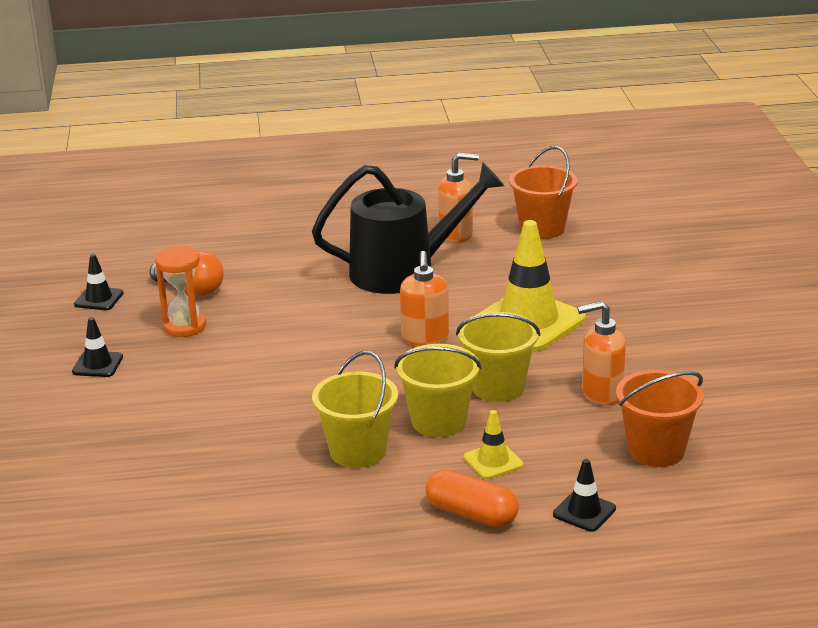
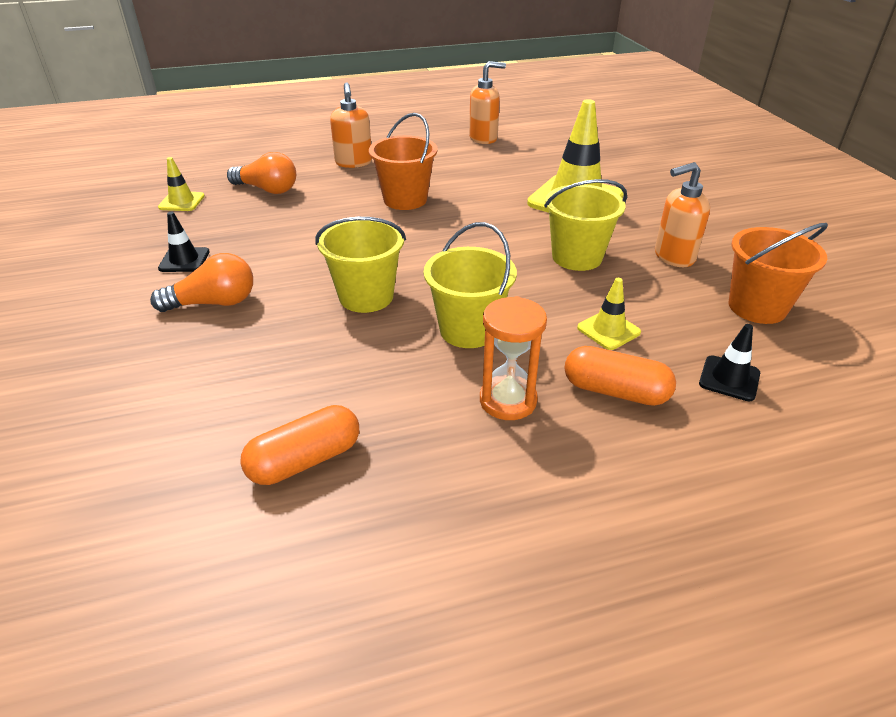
camera: 10 degrees left, 10 degrees up
black traffic cone [74,254,123,310] -> yellow traffic cone [158,157,205,211]
orange hourglass [155,246,206,337] -> orange hourglass moved to [480,296,547,420]
black watering can [312,162,505,294] -> none
yellow bucket [394,344,481,437] -> yellow bucket moved to [315,217,406,313]
orange soap dispenser [400,251,449,346] -> orange soap dispenser moved to [330,82,372,168]
orange bucket [509,146,577,239] -> orange bucket moved to [369,113,438,210]
none -> orange light bulb [150,253,253,312]
none -> orange capsule [240,405,359,485]

